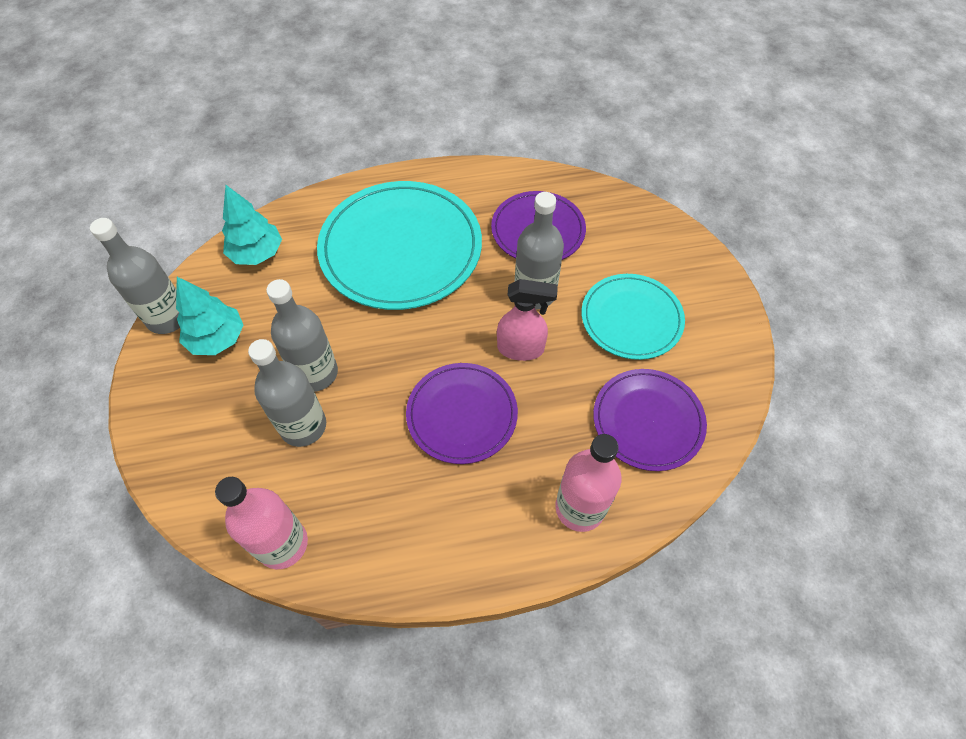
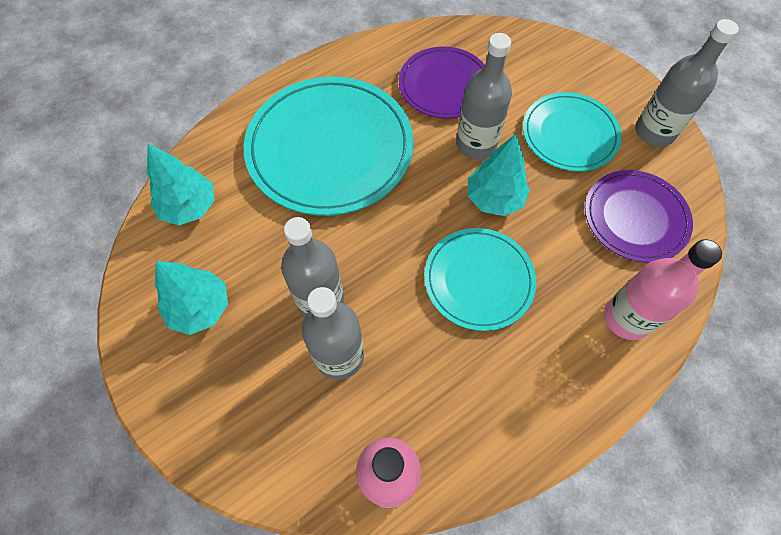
camera: 25 degrees left, 5 degrees up
grey bottle [90,218,180,334] -> grey bottle moved to [635,19,739,147]
purple plate [406,363,518,464] -> turquoise plate [424,228,536,331]
pink spray bottle [497,279,558,361] -> turquoise tree [468,134,530,216]

